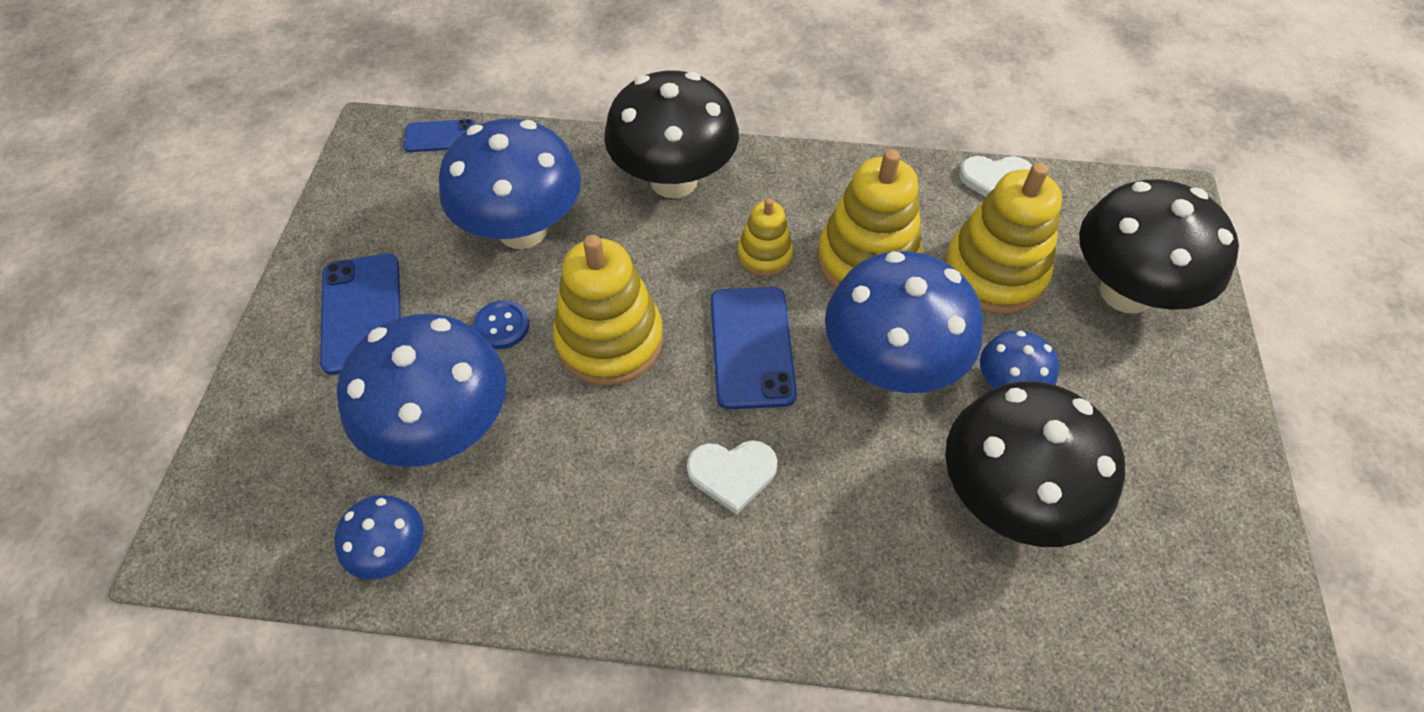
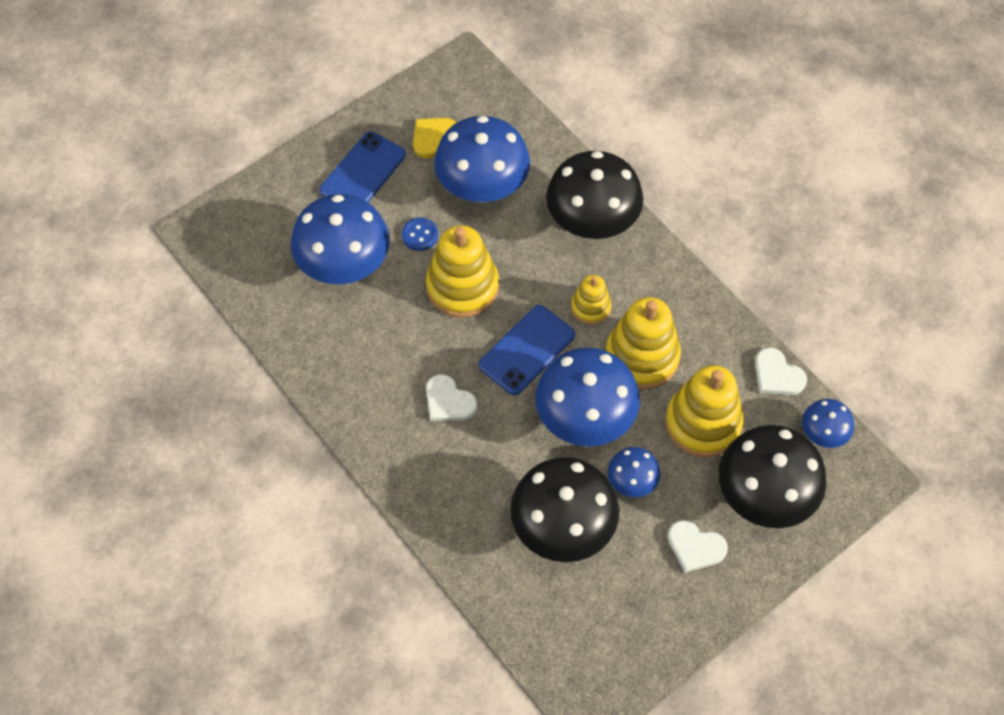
camera: 45 degrees right, 5 degrees up
blue mushroom [334,495,424,580] -> blue mushroom moved to [802,399,854,448]
blue phone [404,119,476,152] -> none
none -> yellow heart [413,118,456,159]
none -> white heart [668,520,728,573]

